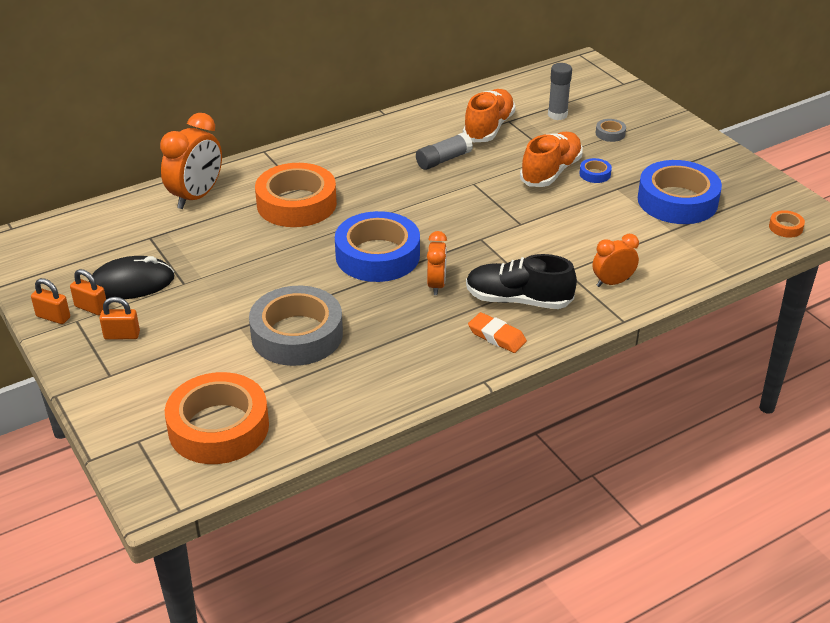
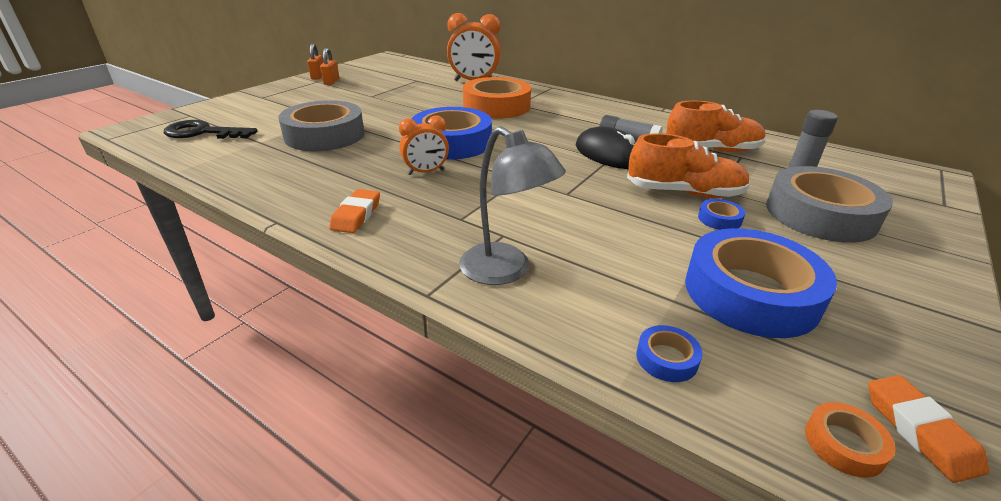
camera: 65 degrees right, 5 degrees down
black mouse [89,256,174,299] -> black mouse moved to [575,126,636,169]
orange padlock [99,297,140,340] -> none
orange tape [165,372,269,464] -> black key [164,120,257,139]
black shoe [466,254,577,309] -> none
orange clock [592,234,639,287] -> grey lamp [459,126,566,285]
grey tape [596,119,626,142] -> grey tape [766,166,893,243], size x2.47
none -> blue tape [636,325,703,382]
none -> orange eraser [868,375,989,483]

